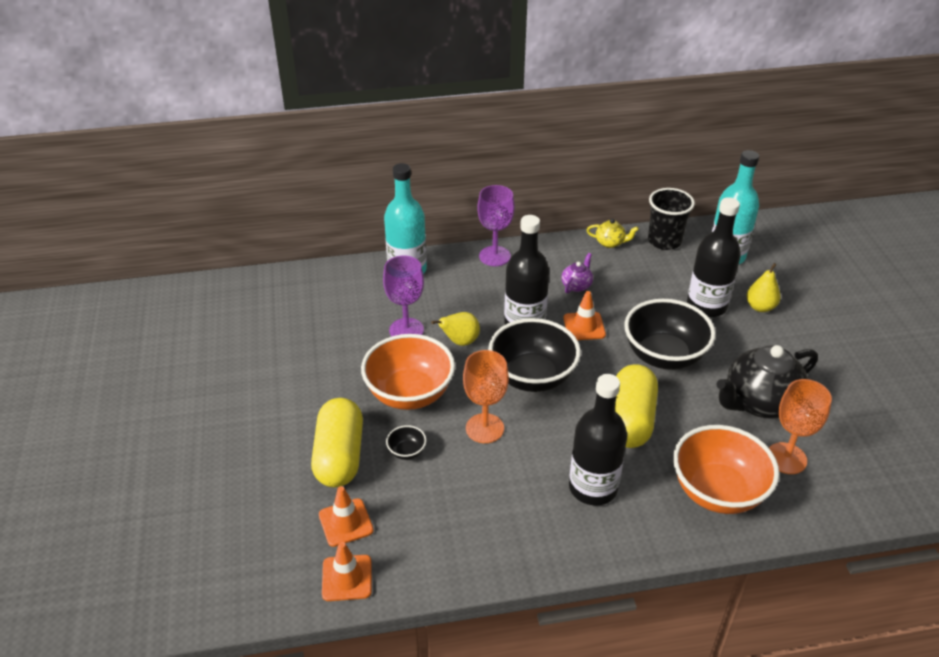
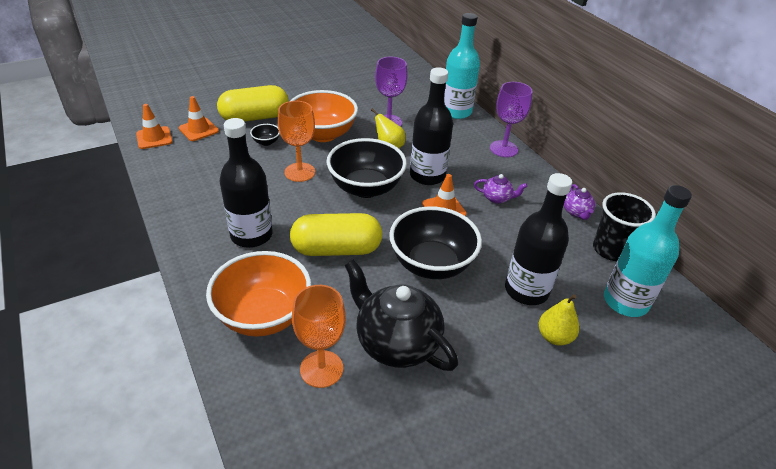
camera: 70 degrees right, 0 degrees up
yellow teapot [587,219,639,248] -> purple teapot [564,184,595,220]

